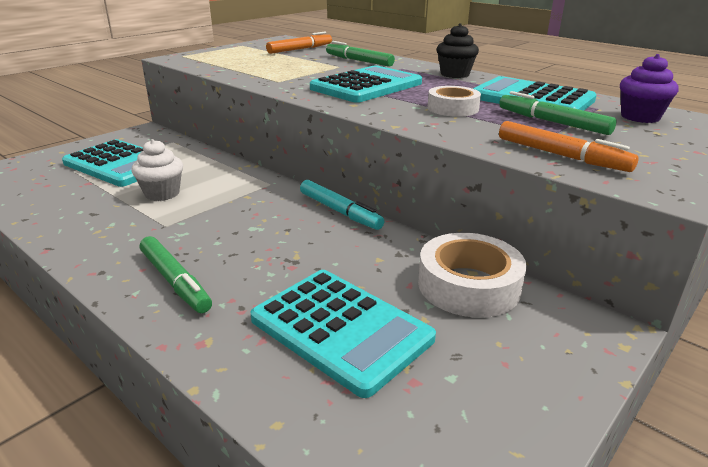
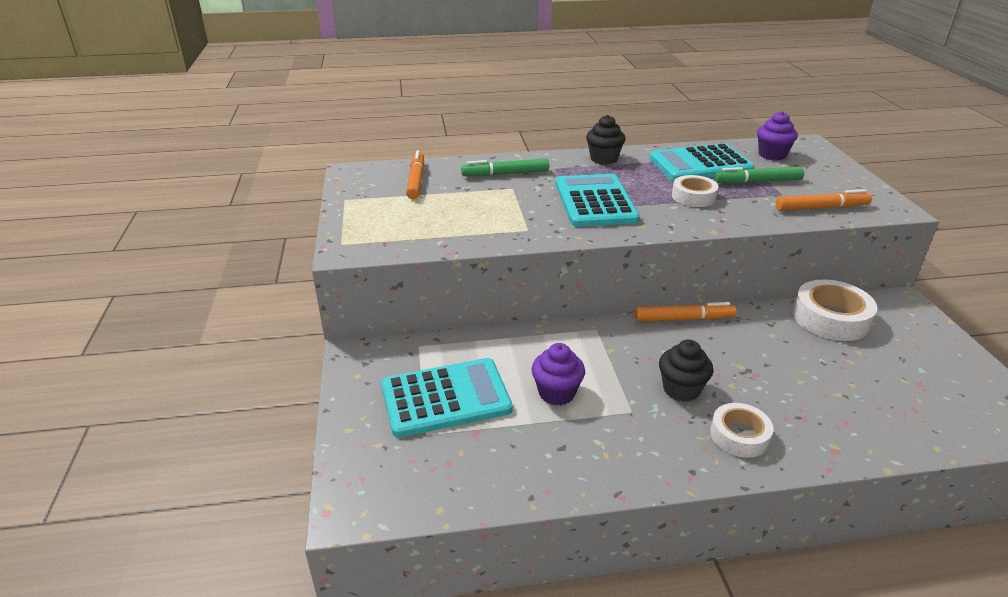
camera: 50 degrees left, 5 degrees up
white cupcake [131,139,183,201] -> purple cupcake [531,343,585,406]
green marker [140,236,212,313] -> white tape [710,403,774,458]
turquoise calculator [250,270,436,398] -> none
turquoise marker [300,180,385,230] -> orange marker [635,302,736,322]
none -> black cupcake [659,340,713,402]

